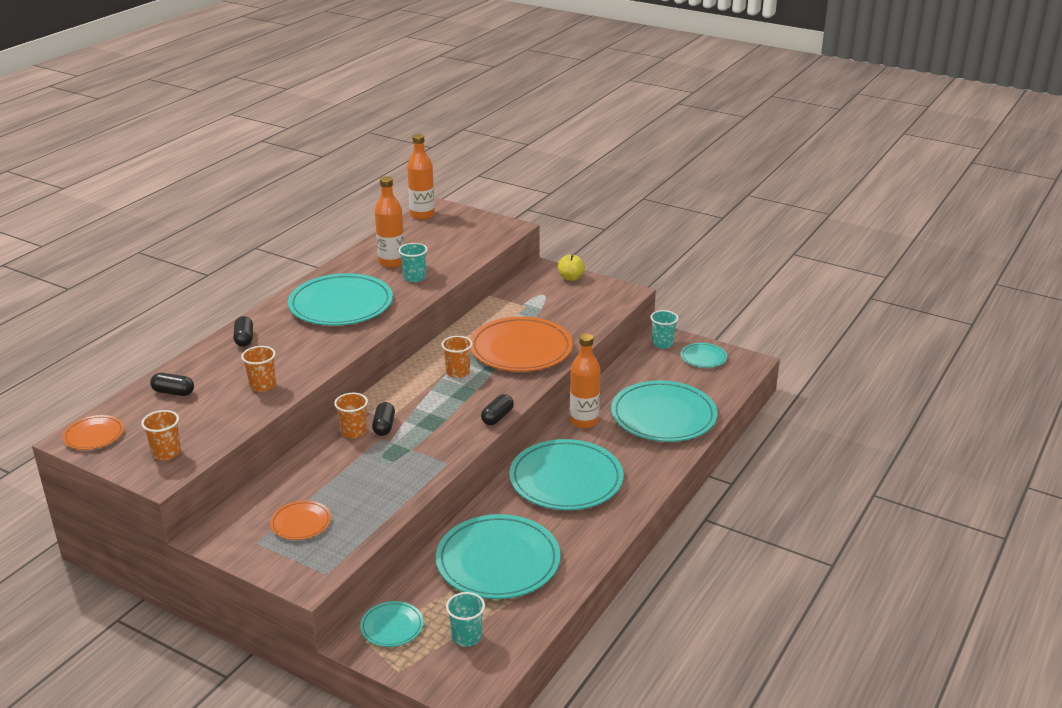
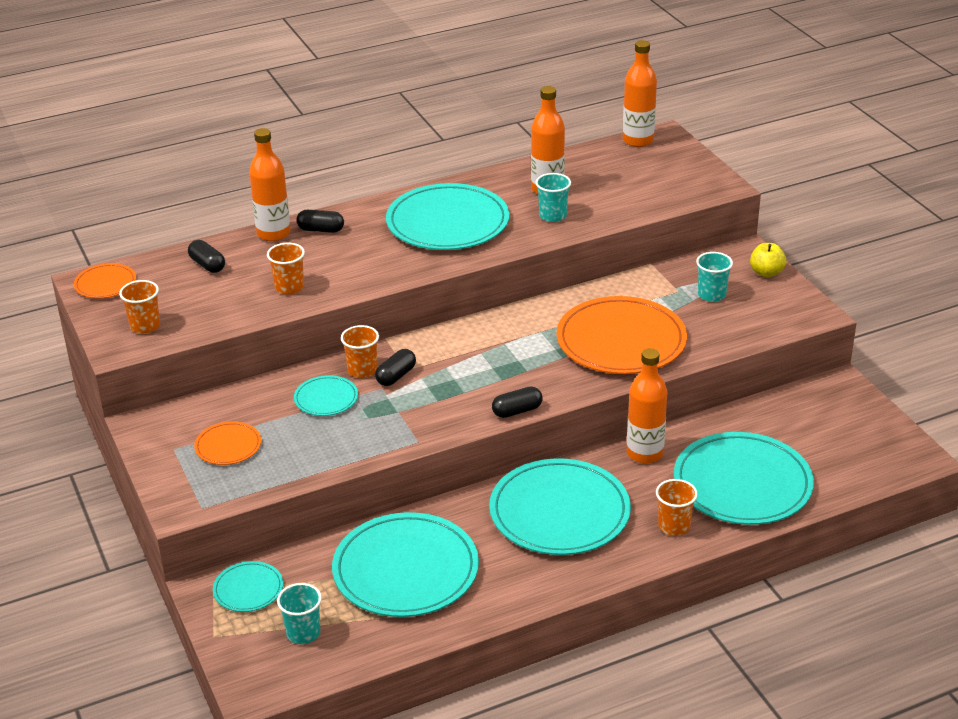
camera: 35 degrees right, 5 degrees up
black capsule [233,316,253,347] -> black capsule turned 75 degrees clockwise [296,210,344,233]
orange cup [442,336,472,378] -> orange cup moved to [656,479,698,536]
turquoise cup [650,310,678,348] -> turquoise cup moved to [696,252,733,302]
turquoise plate [680,343,727,368] -> turquoise plate moved to [294,375,358,416]
none -> orange bottle [249,128,291,241]

